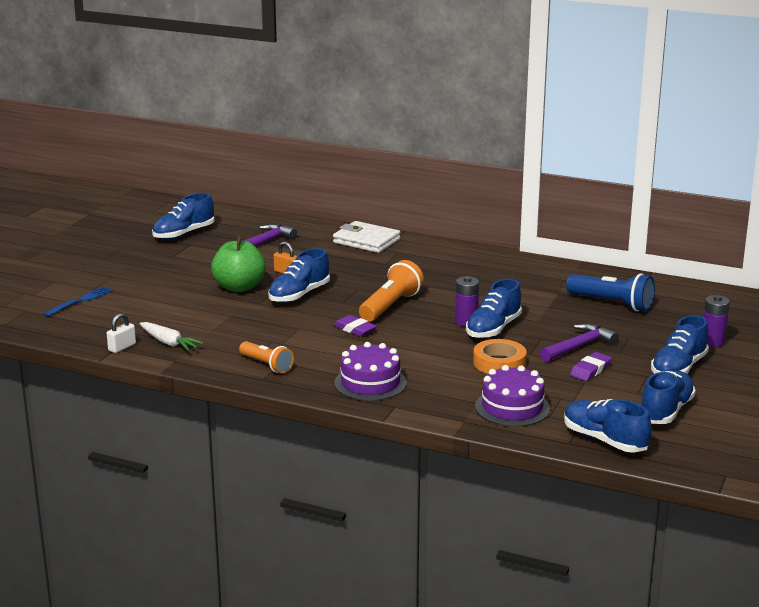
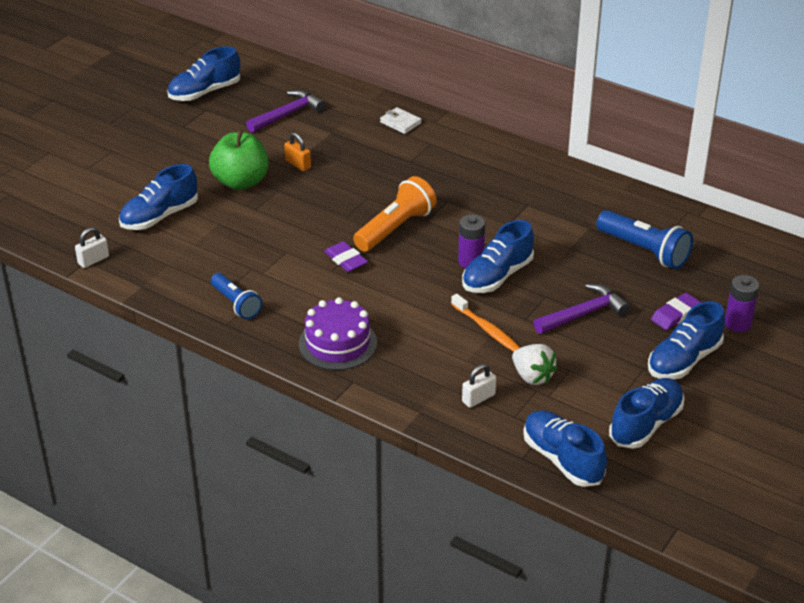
camera: 10 degrees right, 15 degrees up
blue fork [43,286,113,316] -> none
white carrot [139,322,204,351] -> none
orange flashlight [239,341,294,373] -> blue flashlight [211,273,262,319]
blue shoe [268,248,330,303] -> blue shoe moved to [119,164,198,230]
white wallet [333,221,401,253] -> white wallet [380,107,422,134], size x0.54
orange tape [473,339,527,374] -> orange toothbrush [451,294,520,352]
purple cake [475,365,550,427] -> white padlock [462,364,496,408]
purple eraser [570,352,612,381] -> purple eraser moved to [651,293,701,330]
none -> white strawberry [512,344,557,385]

